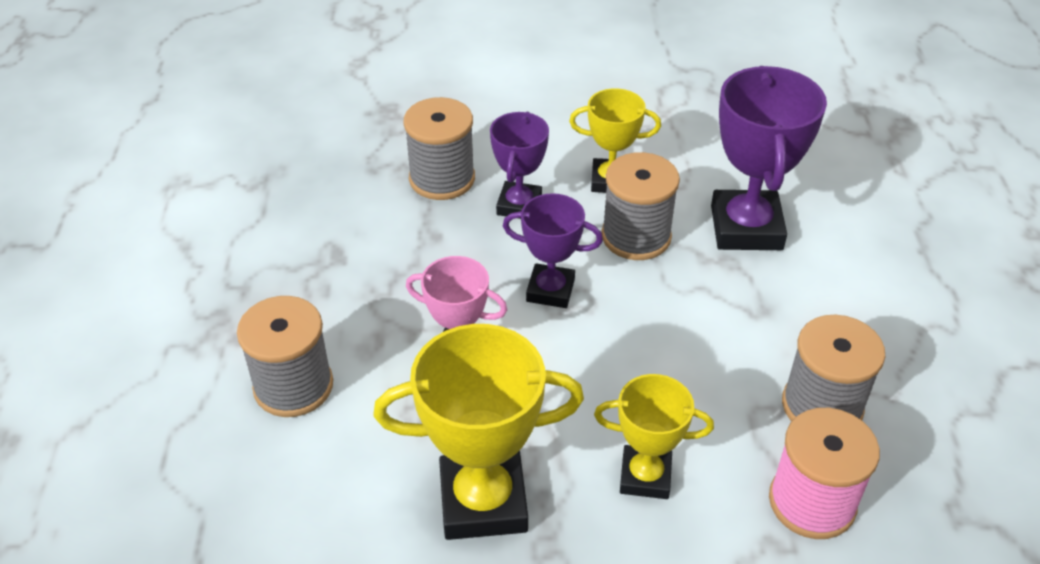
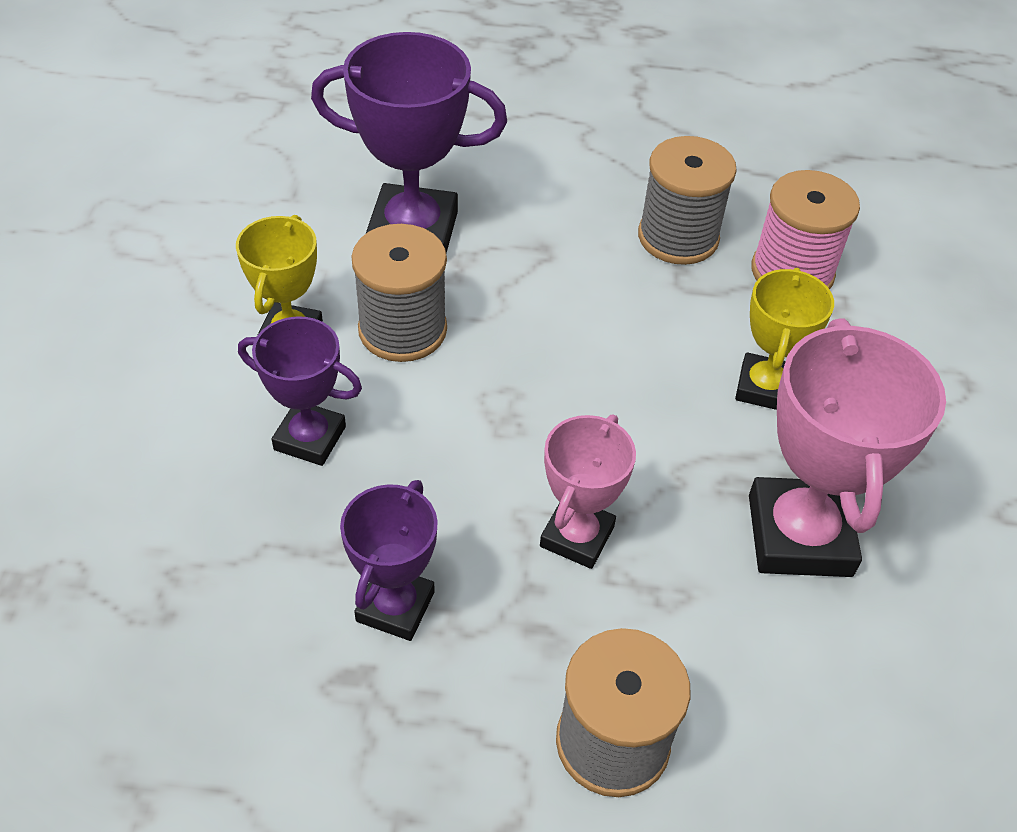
camera: 85 degrees left, 5 degrees up
yellow trophy [374,324,584,540] -> pink trophy [749,318,946,577]
grey spool [404,97,475,200] -> none
purple trophy [503,193,603,308] -> purple trophy moved to [340,480,438,641]

